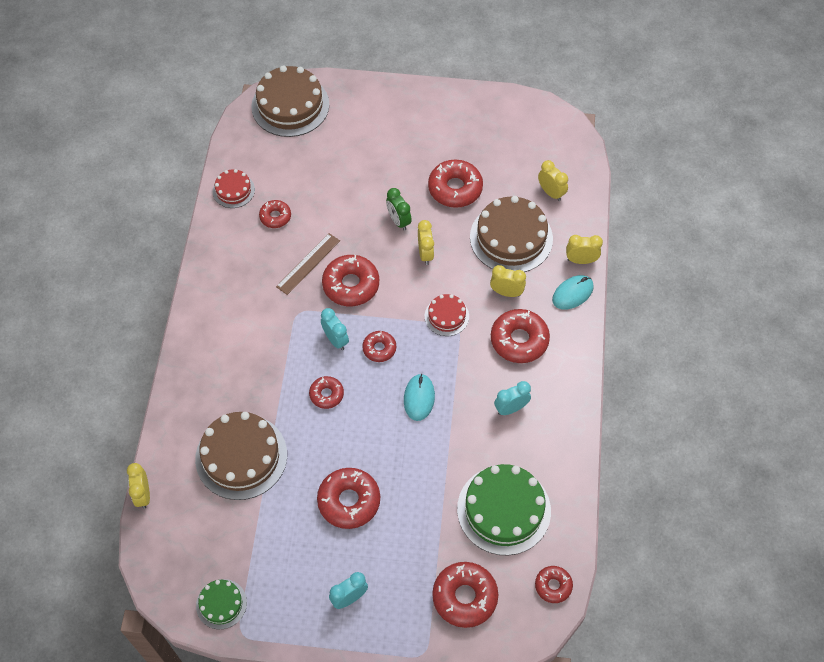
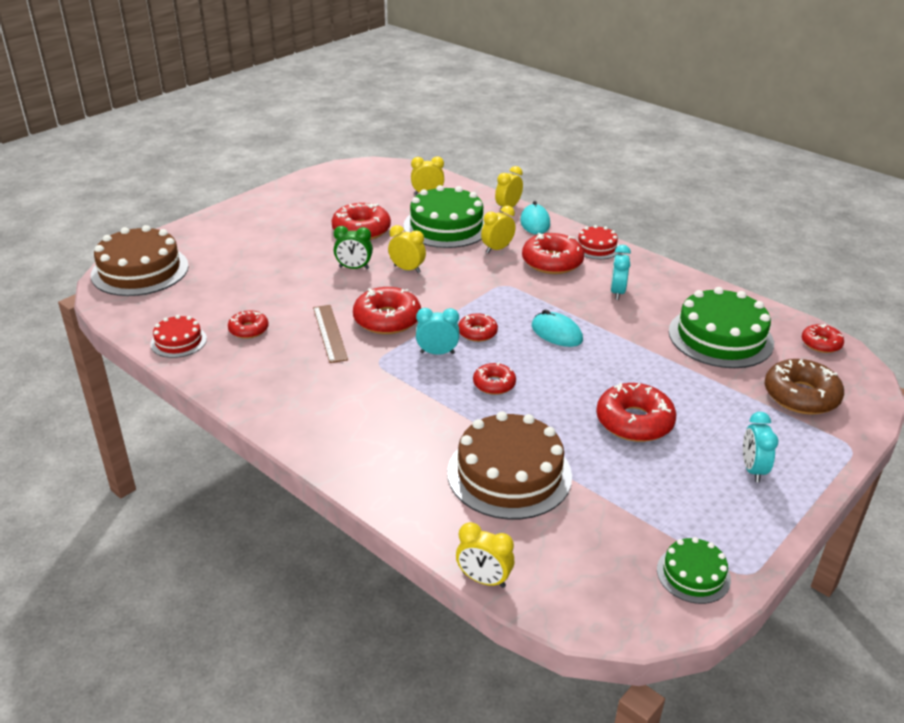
camera: 55 degrees left, 25 degrees down
red cake [425,294,469,336] -> red cake moved to [577,225,619,259]
red donut [432,562,498,628] -> brown donut [764,359,844,415]
brown cake [470,196,553,272] -> green cake [403,185,484,248]

